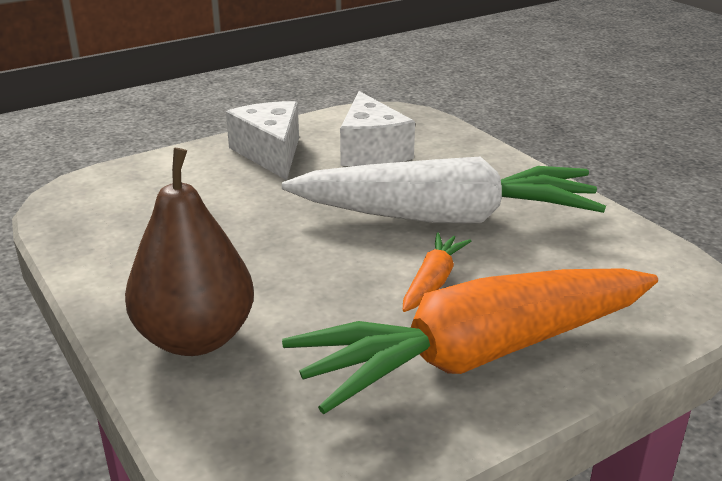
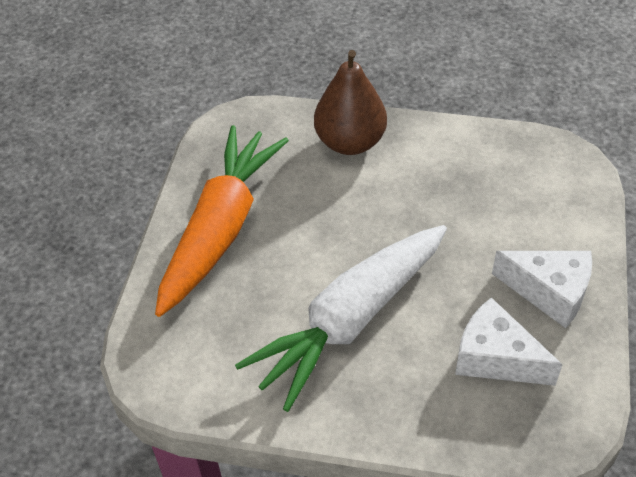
camera: 135 degrees right, 20 degrees up
orange carrot [403,233,471,312] -> none

